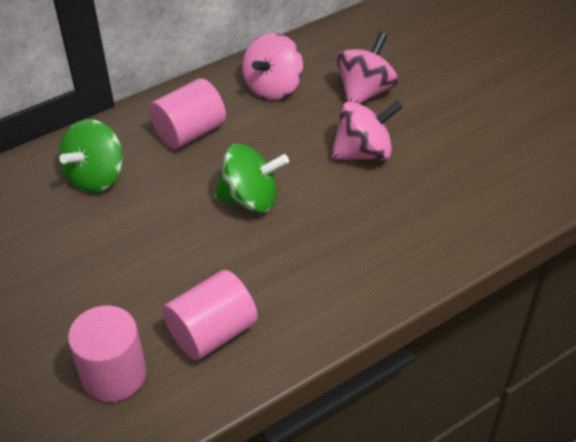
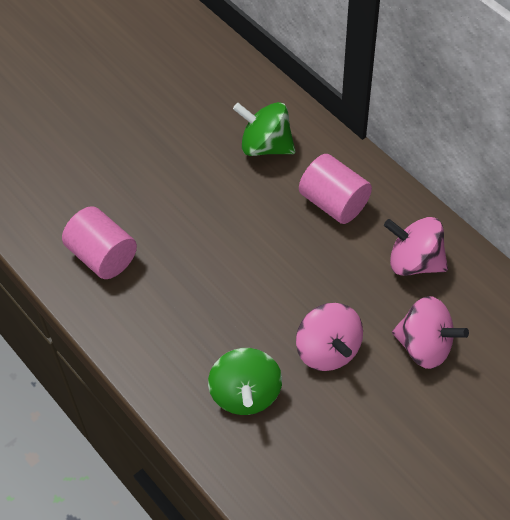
camera: 85 degrees right, 10 degrees up
pink cylinder [68,306,146,402] -> none
green spinning top [213,144,289,213] -> green spinning top moved to [208,348,282,415]

